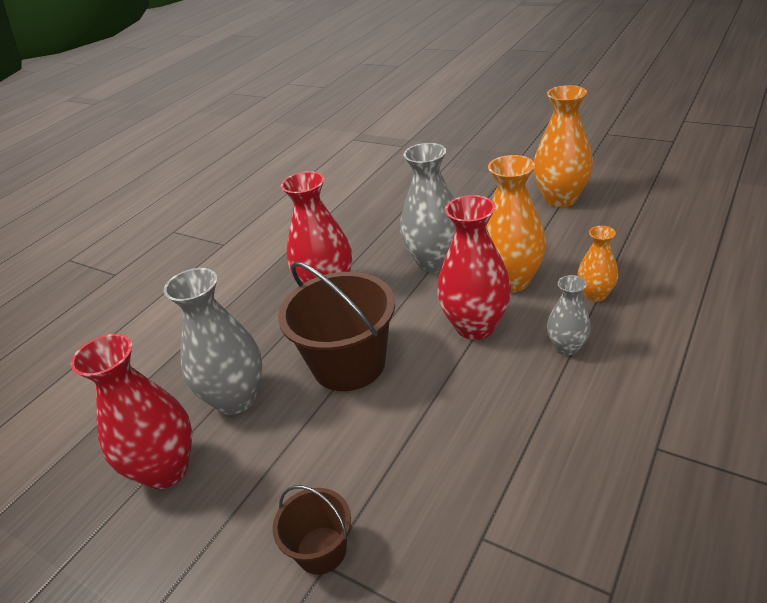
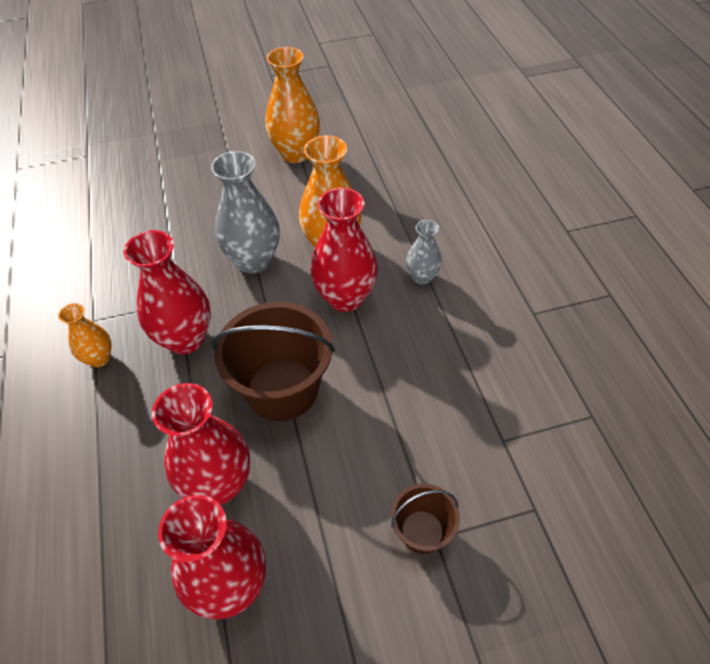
camera: 50 degrees left, 15 degrees up
grey vase [164,268,262,415] -> red vase [152,383,250,505]
orange vase [578,226,618,302] -> orange vase moved to [58,303,112,367]

